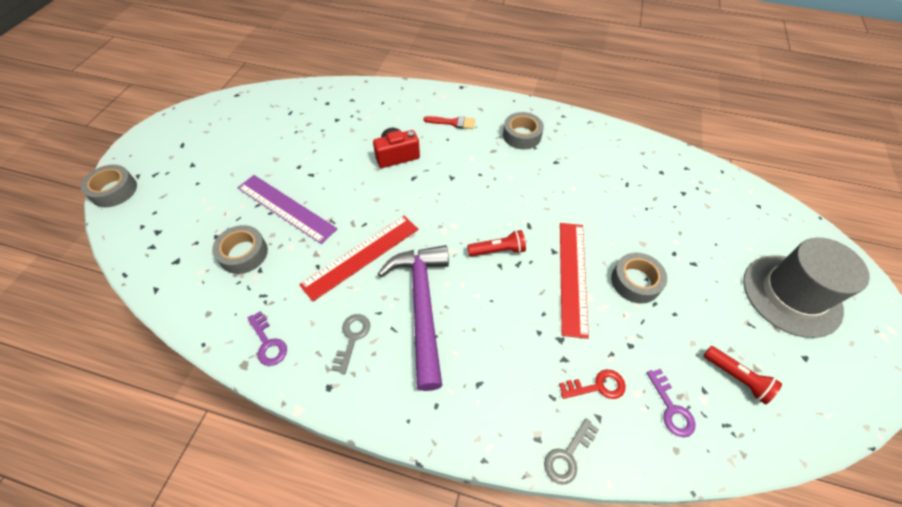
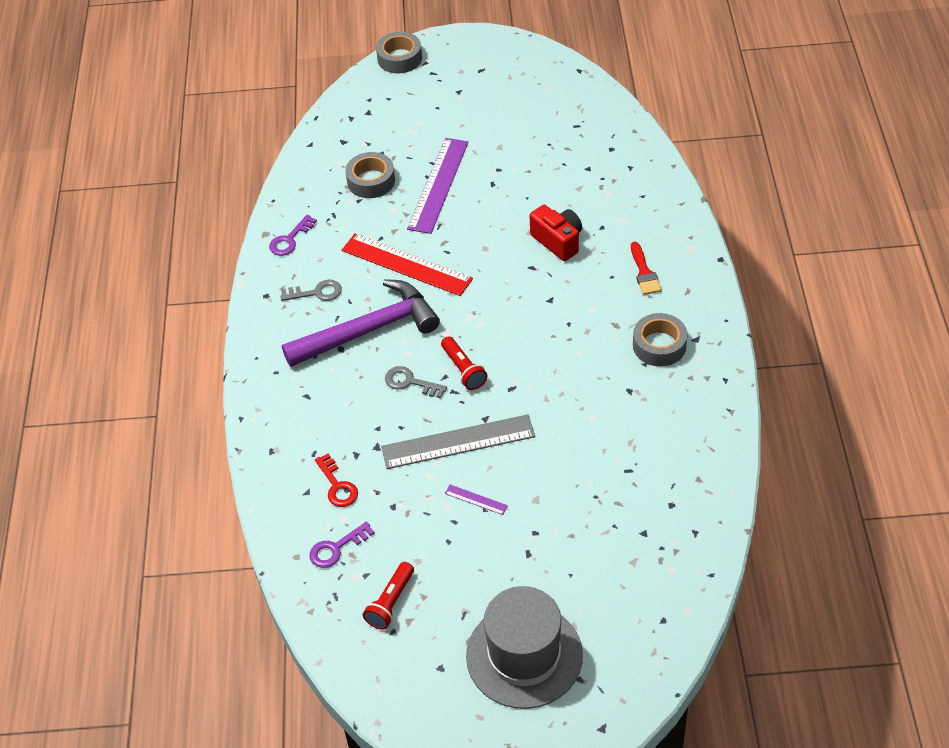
camera: 75 degrees right, 5 degrees down
grey key [544,418,599,485] -> grey key moved to [385,366,447,398]
red ruler [560,223,589,339] -> grey ruler [381,414,535,469]
grey tape [611,253,667,304] -> purple ruler [445,485,508,515]

